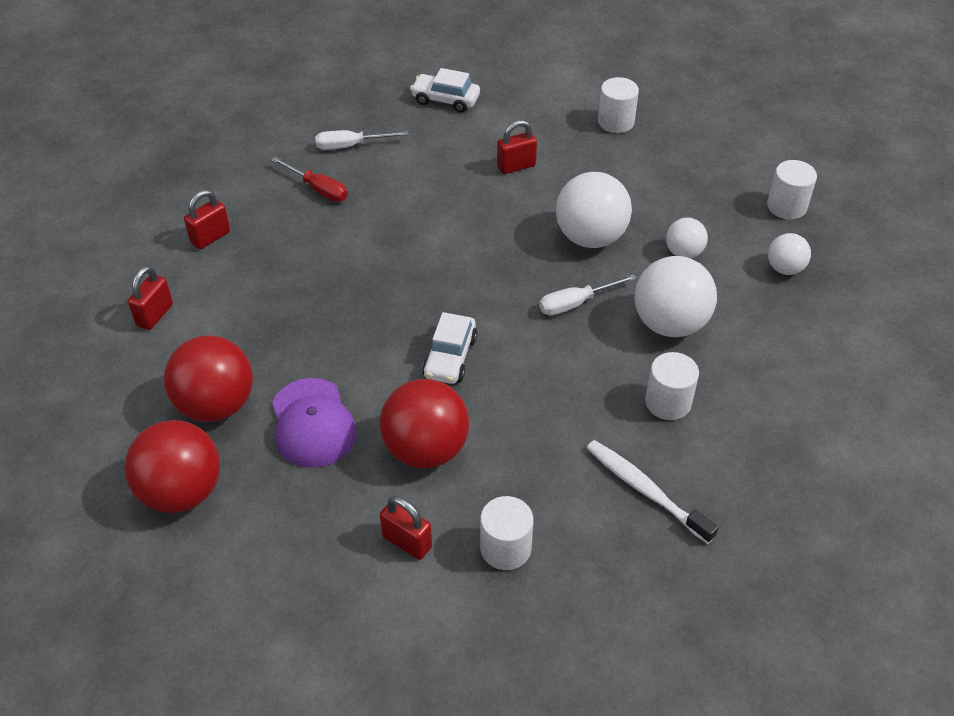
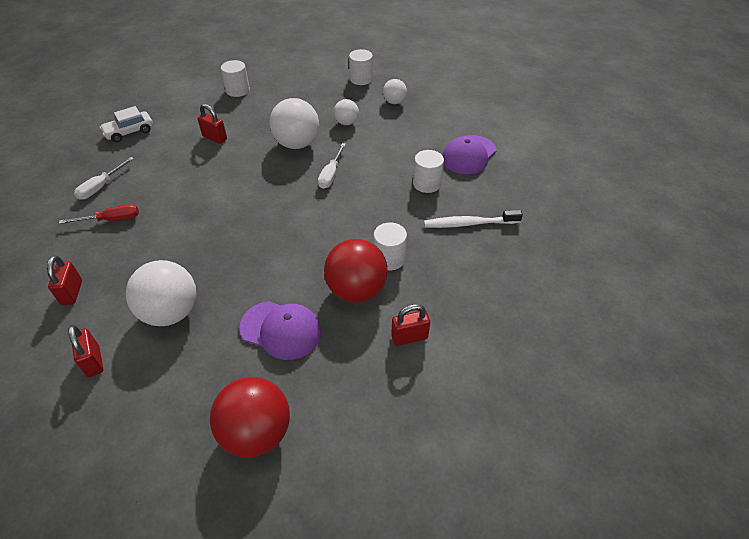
camera: 50 degrees left, 0 degrees up
red ball [164,335,253,422] -> none
white car [422,312,478,384] -> none
white cylinder [480,496,534,570] -> white cylinder moved to [374,223,407,270]
red padlock [497,120,537,174] -> red padlock turned 75 degrees counterclockwise [197,104,227,144]
white ball [634,256,717,337] -> white ball moved to [126,260,196,326]
none -> purple cap [442,135,497,174]

